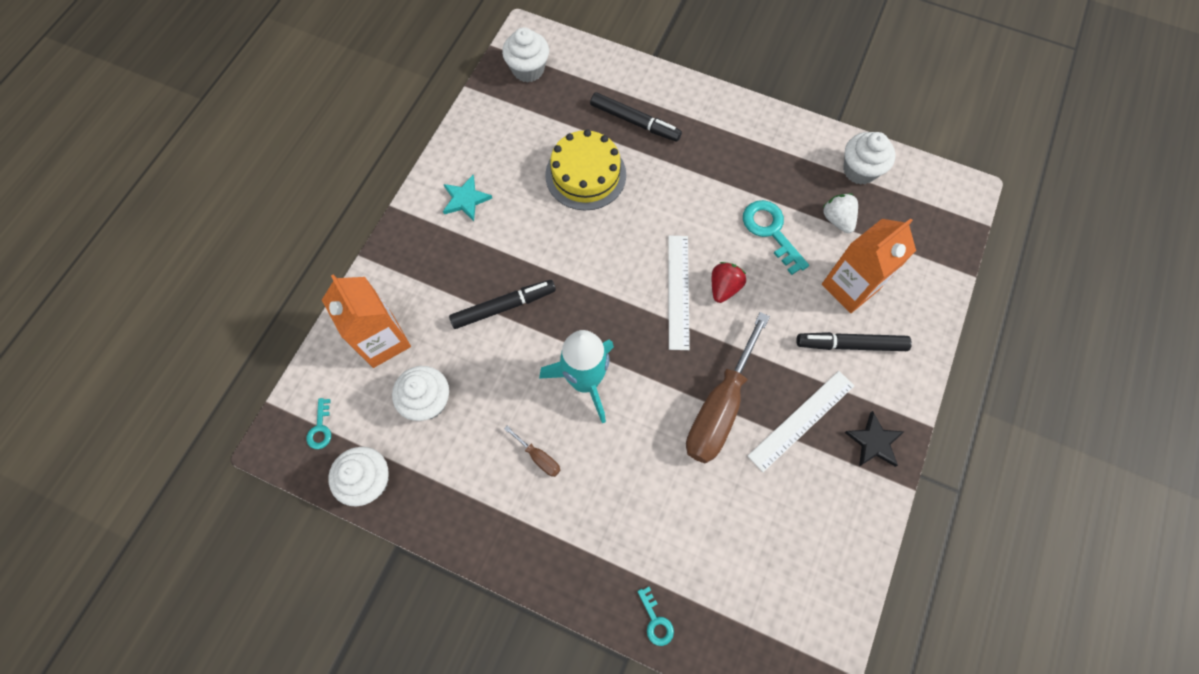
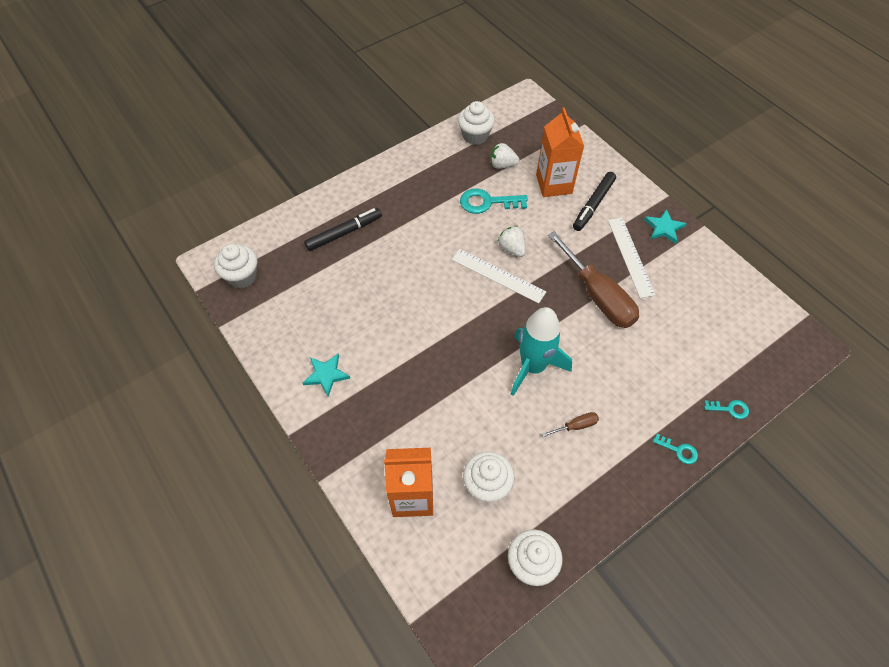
camera: 60 degrees left, 10 degrees down
turquoise key [306,398,331,449] -> turquoise key moved to [653,433,698,464]
black marker [449,280,556,329] -> none
yellow cake [545,130,626,210] -> none
red strawberry [712,262,746,303] -> white strawberry [498,226,526,257]
black star [844,411,904,467] -> turquoise star [644,209,687,244]

